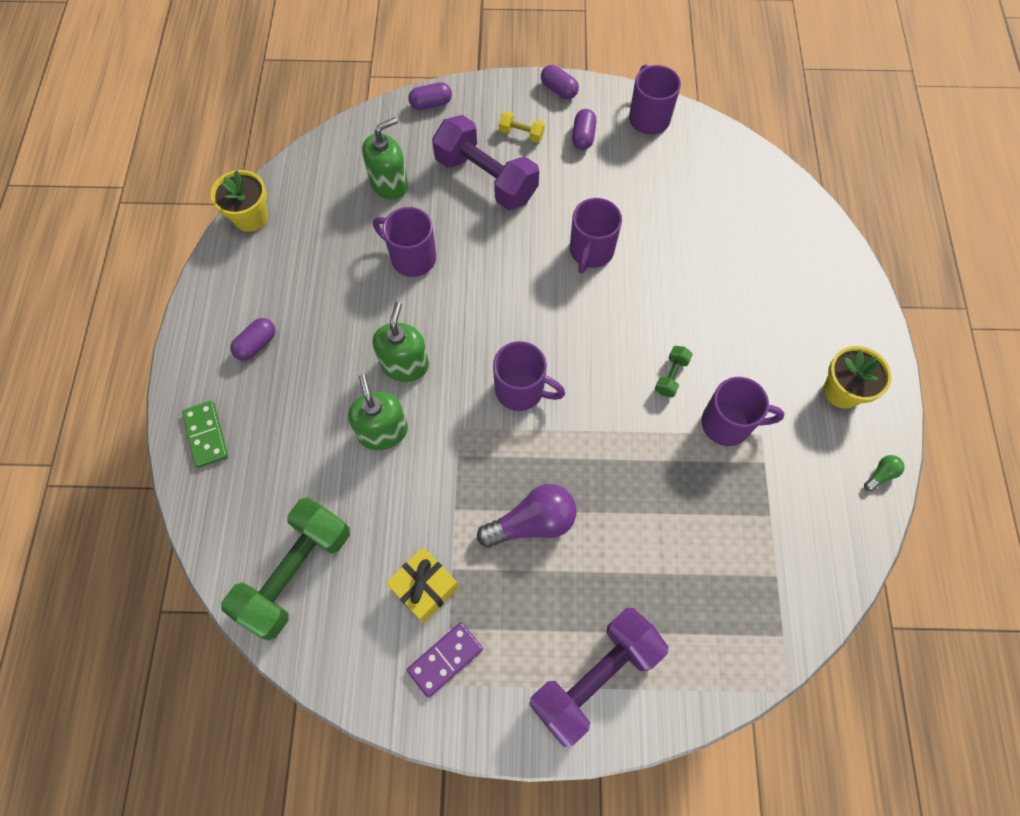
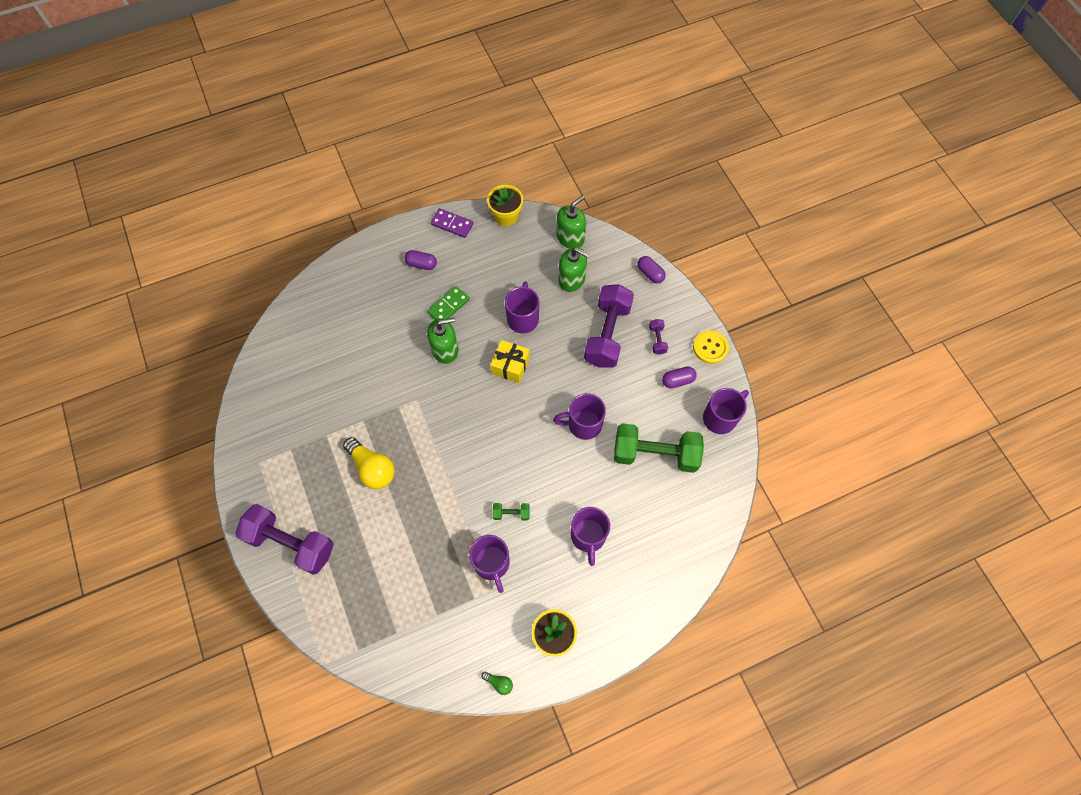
camera: 65 degrees right, 0 degrees up
green domino [182,401,228,468] -> green domino moved to [427,286,470,320]
green dumbbell [221,497,350,640] -> green dumbbell moved to [614,423,704,473]
green soap dispenser [348,374,408,450] -> green soap dispenser moved to [556,195,586,249]
yellow gift [386,547,459,623] -> yellow gift moved to [490,340,530,383]
purple domino [407,622,483,698] -> purple domino moved to [431,208,473,238]
purple light bulb [477,484,576,548] -> yellow light bulb [343,437,395,489]
purple mug [493,341,565,411] -> purple mug moved to [571,507,610,566]
yellow dumbbell [499,111,545,143] -> purple dumbbell [649,319,668,355]
purple capsule [541,65,579,99] -> yellow button [693,330,729,364]

